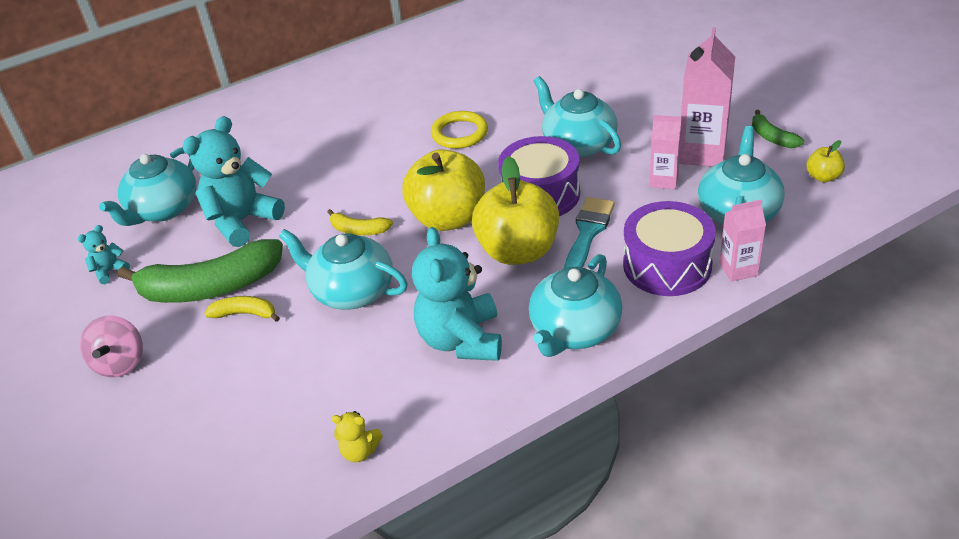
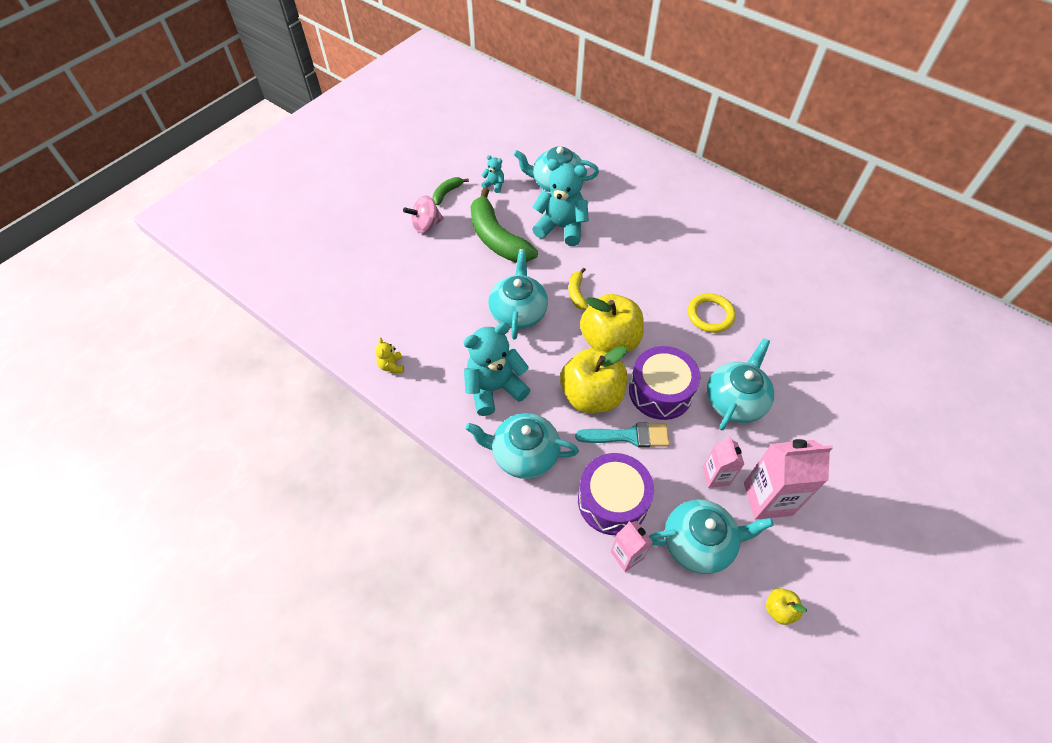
camera: 65 degrees right, 15 degrees up
yellow banana [204,296,280,322] -> none
green banana [752,110,804,148] -> green banana moved to [433,177,469,205]

